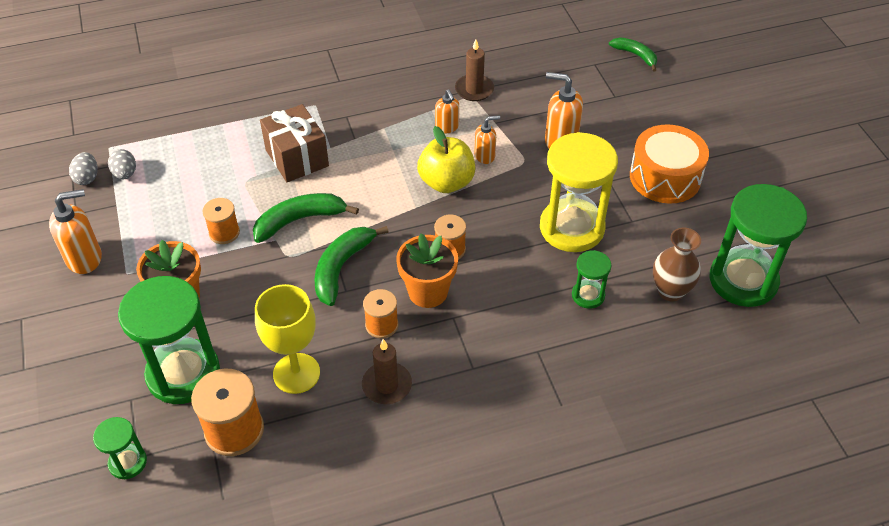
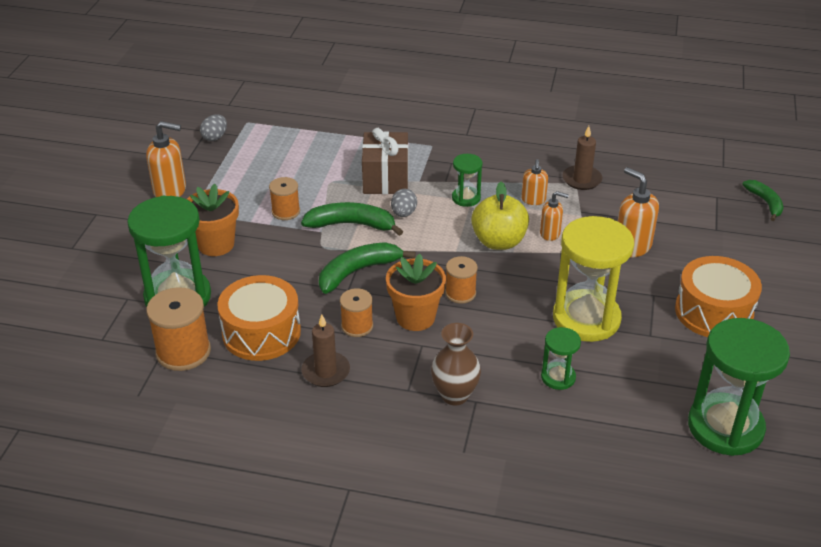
camera: 30 degrees right, 10 degrees down
green hourglass [93,417,147,479] -> green hourglass moved to [452,154,483,207]
grey egg [108,149,136,180] -> grey egg moved to [391,189,417,217]
yellow goblet [255,284,320,394] -> orange drum [217,275,301,361]
brown vase [653,228,701,301] -> brown vase moved to [431,323,481,406]

